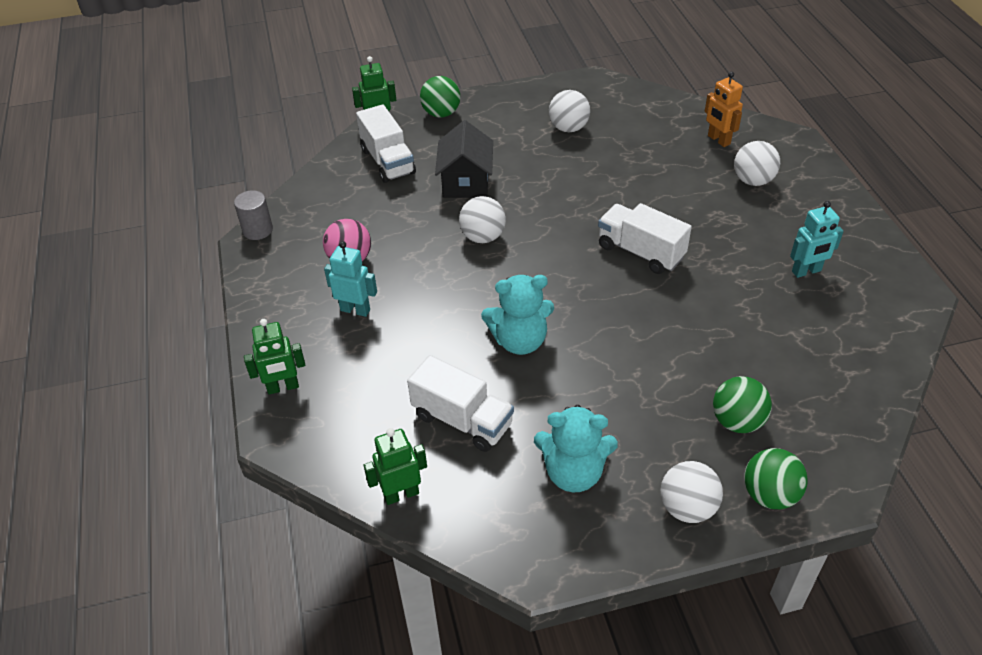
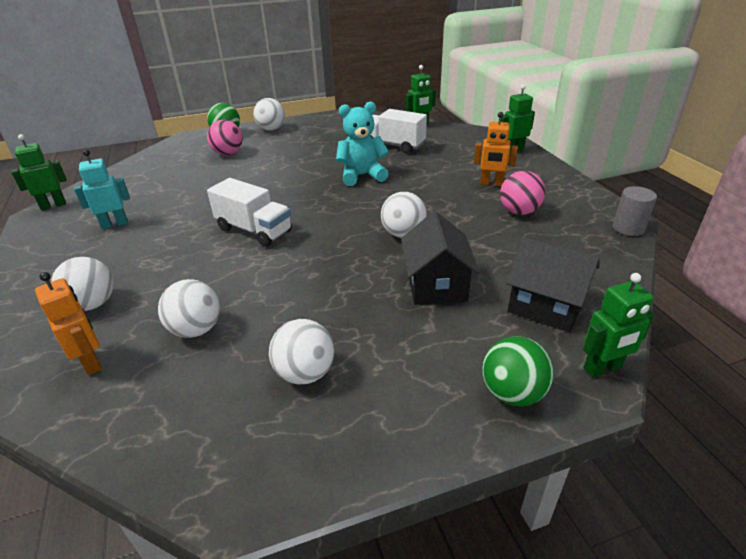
camera: 175 degrees right, 10 degrees down
turquoise robot [324,241,377,317] -> orange robot [474,112,518,186]
white truck [356,104,416,183] -> black house [507,237,600,333]
turquoise teddy bear [534,405,618,493] -> none
green ball [713,376,772,433] -> pink ball [207,120,243,155]
none -> green robot [11,134,67,210]
none -> white ball [158,279,220,338]

